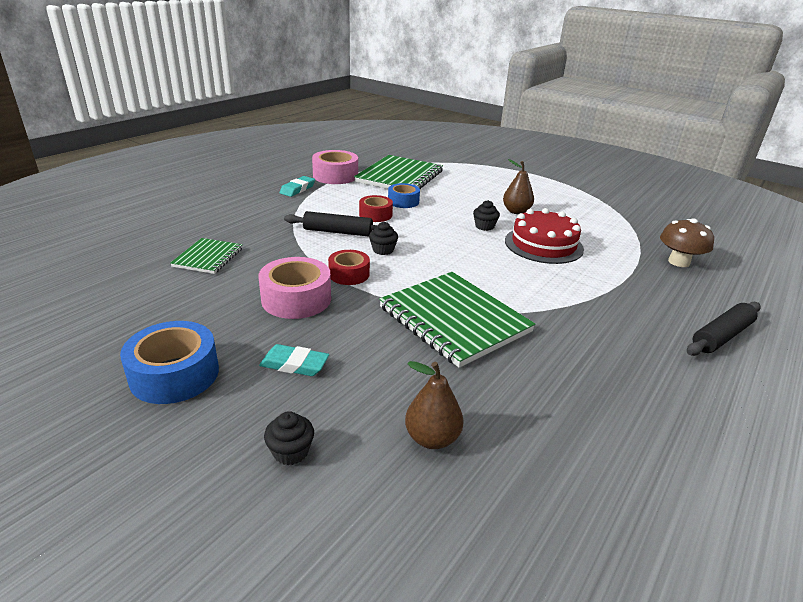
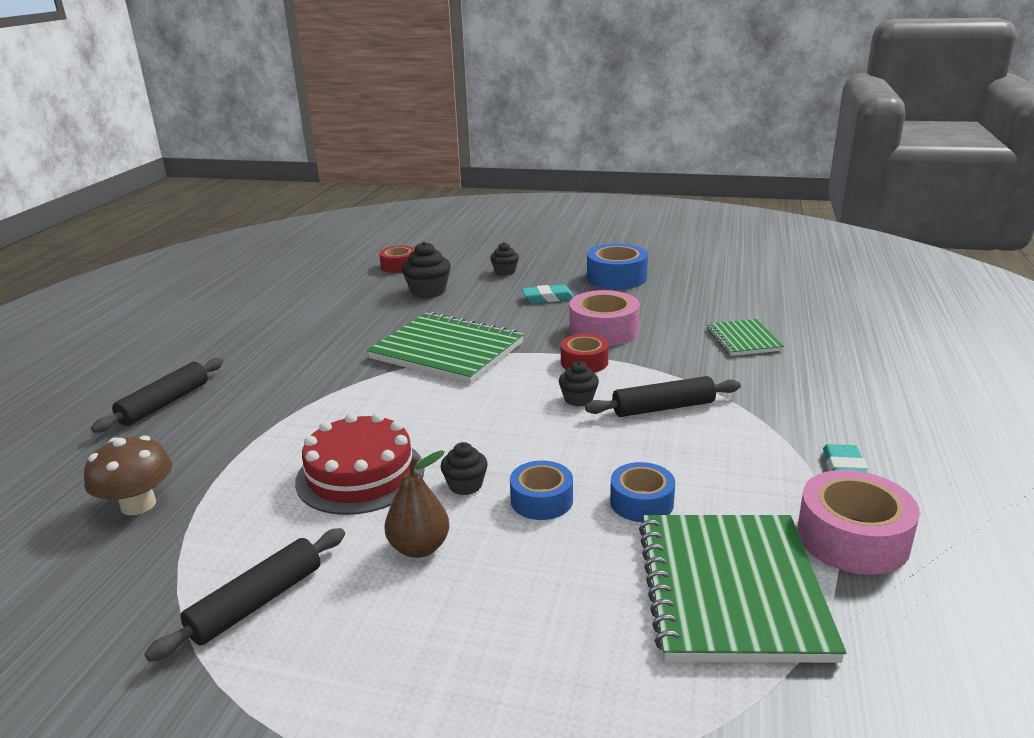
camera: 160 degrees right, 5 degrees down
red tape [359,195,393,222] -> red tape moved to [379,246,415,273]
brown pear [405,361,464,449] -> black cupcake [402,242,451,298]
none -> black rolling pin [145,528,345,662]
none -> blue tape [510,461,573,520]

